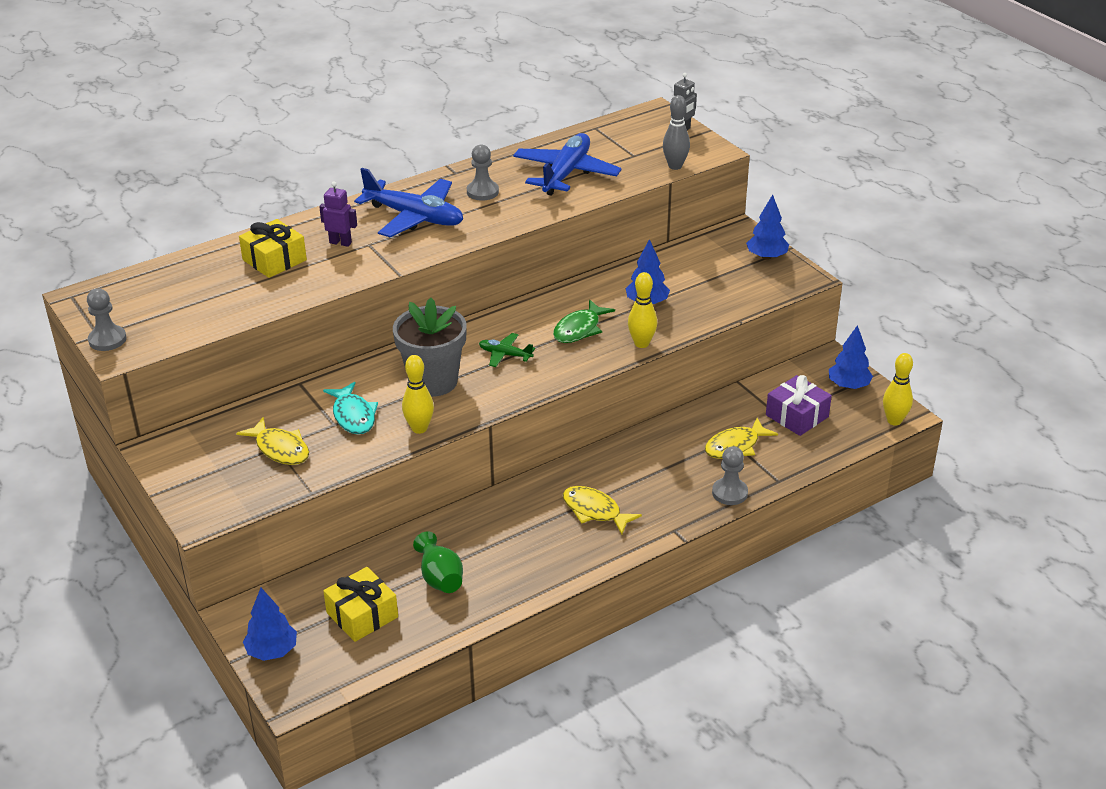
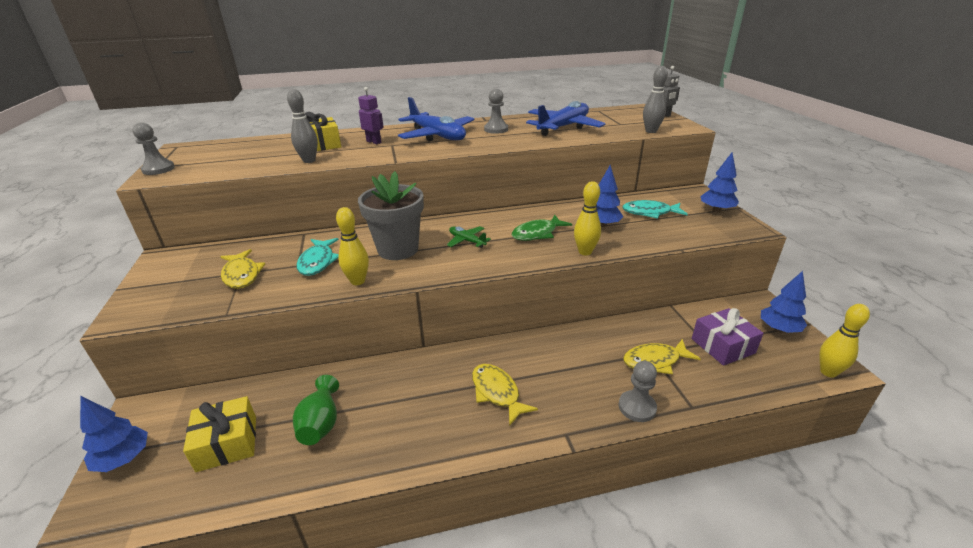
camera: 20 degrees right, 5 degrees down
none -> grey bowling pin [287,89,318,163]
none -> turquoise fish [622,200,688,219]

